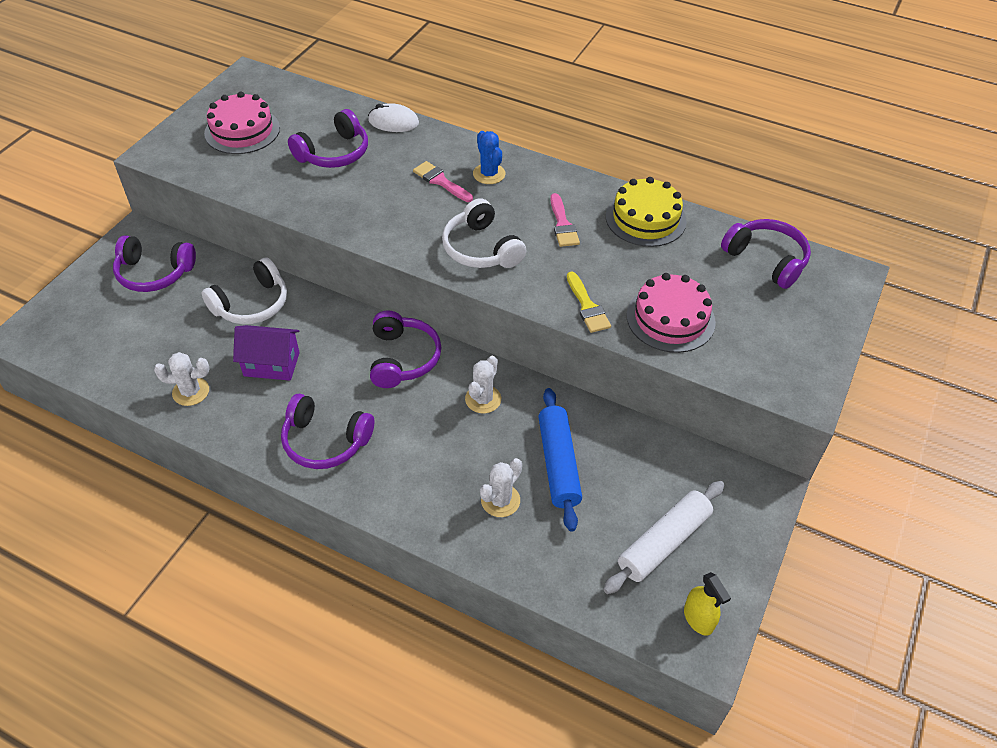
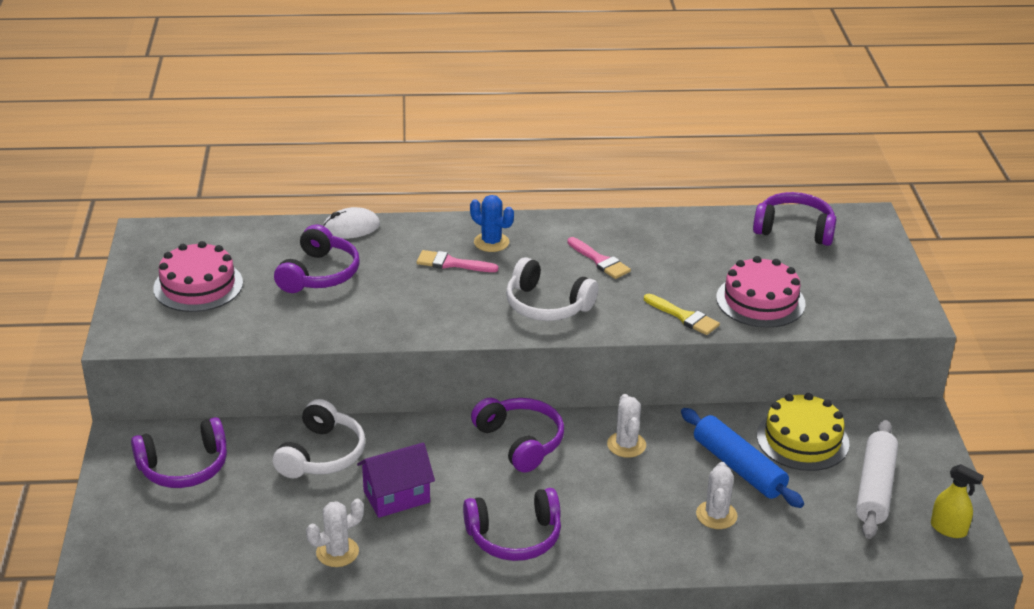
camera: 30 degrees left, 15 degrees down
yellow cake [606,177,687,247] -> yellow cake moved to [757,393,849,471]

